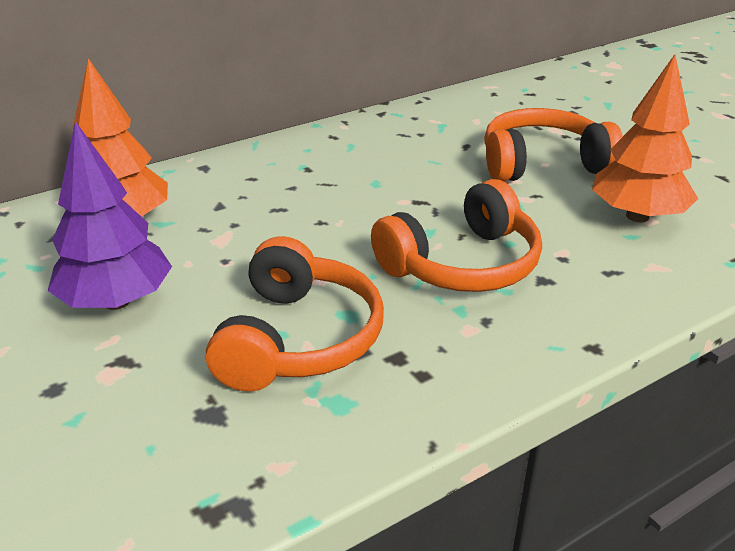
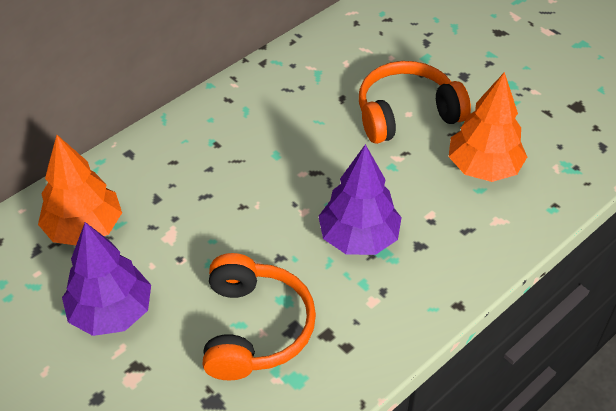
camera: 10 degrees left, 15 degrees up
orange headphones [371,179,542,292] -> purple tree [318,144,402,255]

